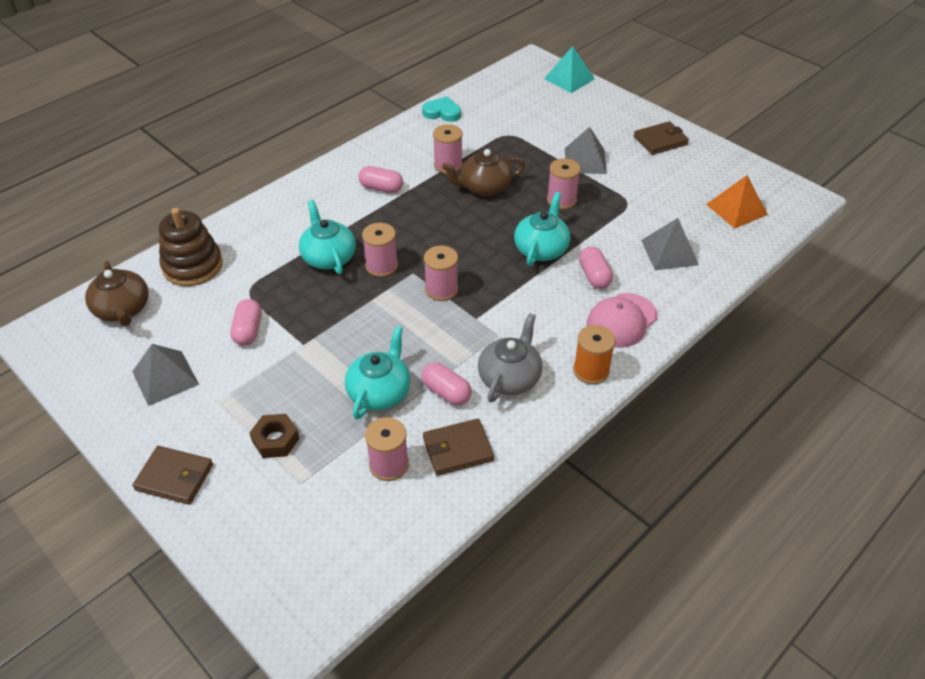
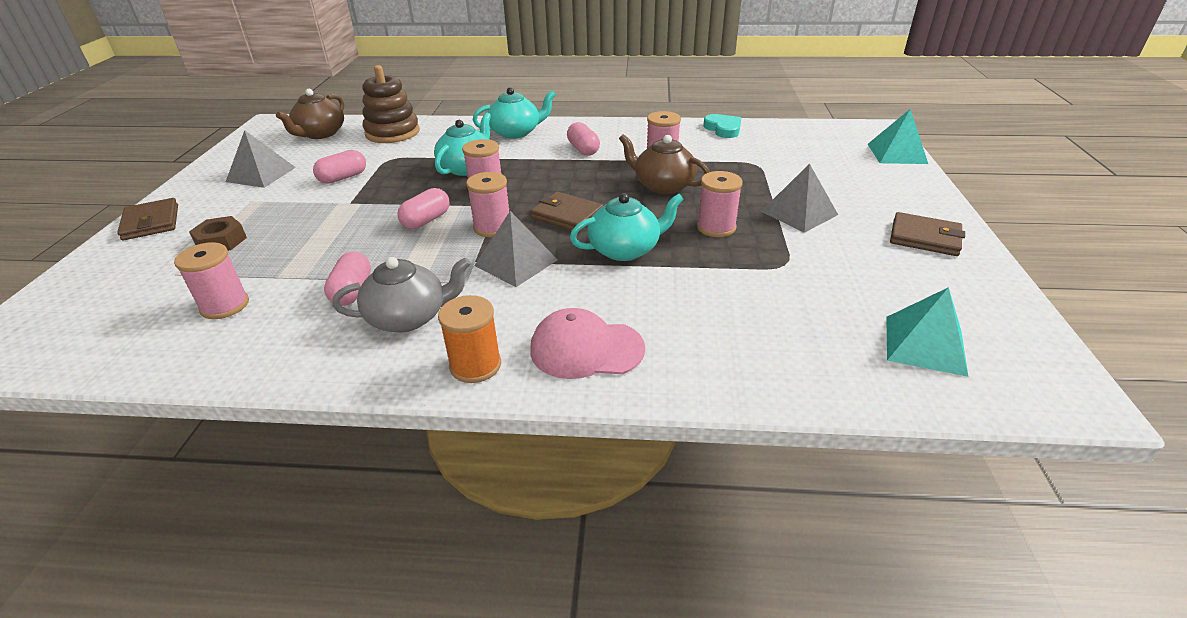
camera: 50 degrees right, 10 degrees down
turquoise teapot [345,326,411,419] -> turquoise teapot moved to [473,87,556,139]
brown wallet [423,419,494,476] -> brown wallet moved to [530,192,603,233]
pink capsule [579,246,613,289] -> pink capsule moved to [397,188,449,229]
grey pyramid [641,218,699,270] -> grey pyramid moved to [474,211,558,287]
orange pyramid [706,175,768,229] -> turquoise pyramid [886,287,969,377]

